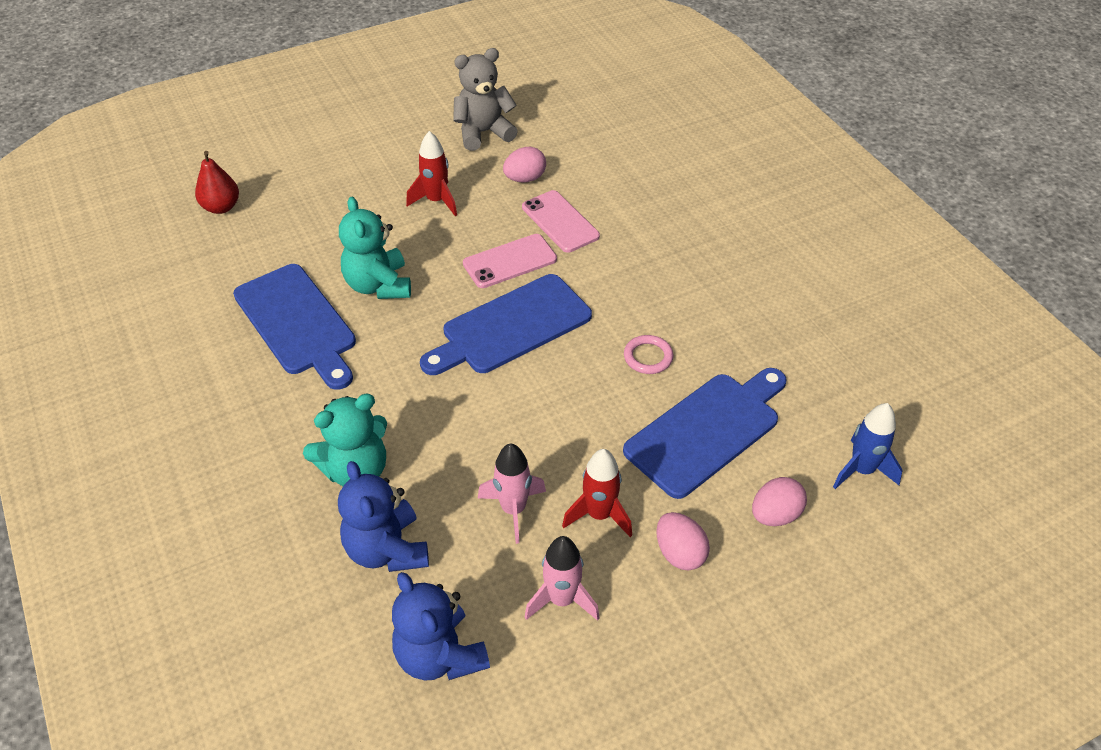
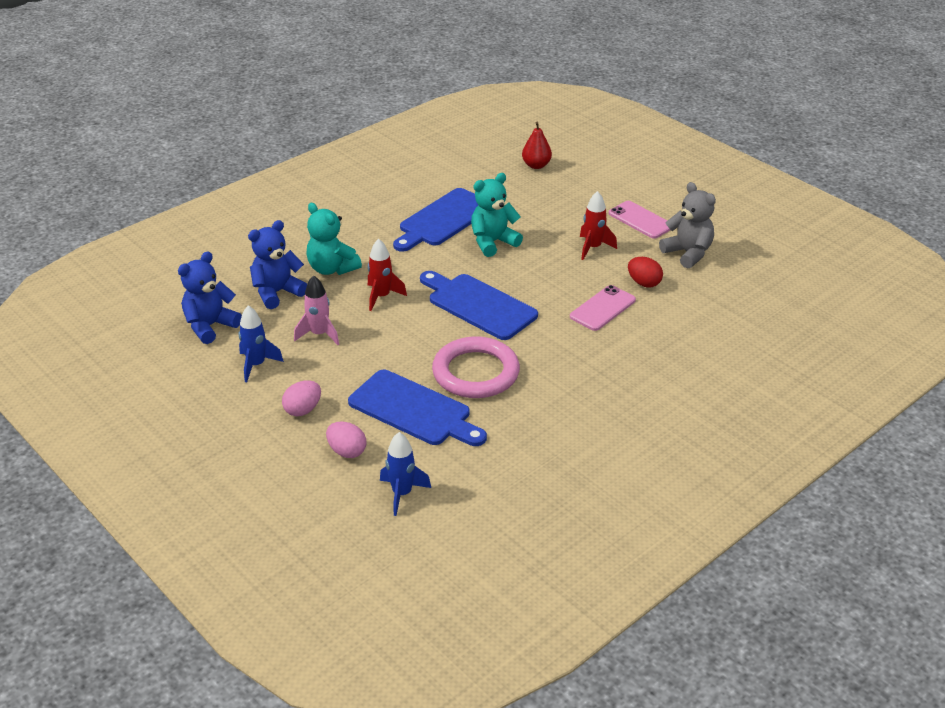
camera: 75 degrees right, 10 degrees down
pink phone [463,234,557,288] -> pink phone moved to [609,201,670,239]
pink egg [503,147,546,183] -> red egg [628,257,663,287]
pink rocket [525,536,600,621] -> blue rocket [239,305,284,382]
red rocket [562,449,632,537] -> red rocket moved to [368,239,407,311]
pink ring [624,335,673,374] -> pink ring [432,336,520,398], size x2.27

